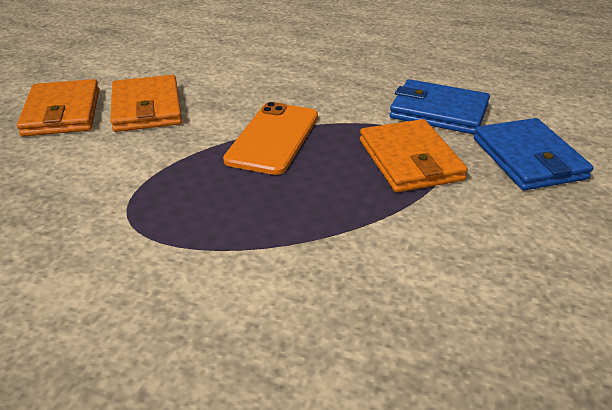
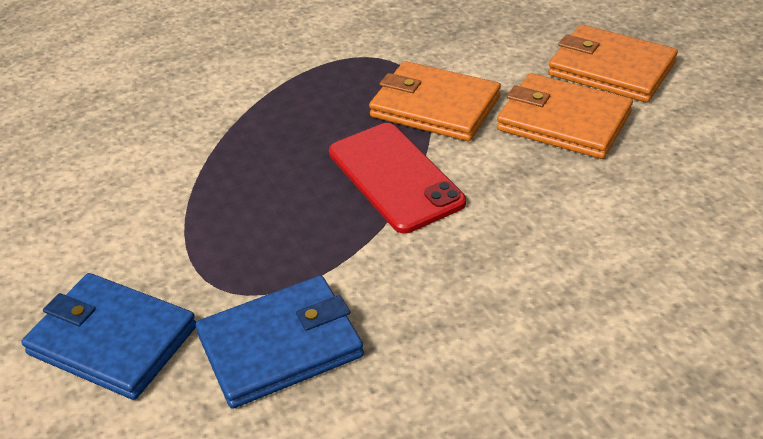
camera: 135 degrees right, 5 degrees up
orange phone [223,102,318,175] -> red phone [329,123,466,233]
orange wallet [360,119,468,192] -> orange wallet moved to [369,61,501,141]

